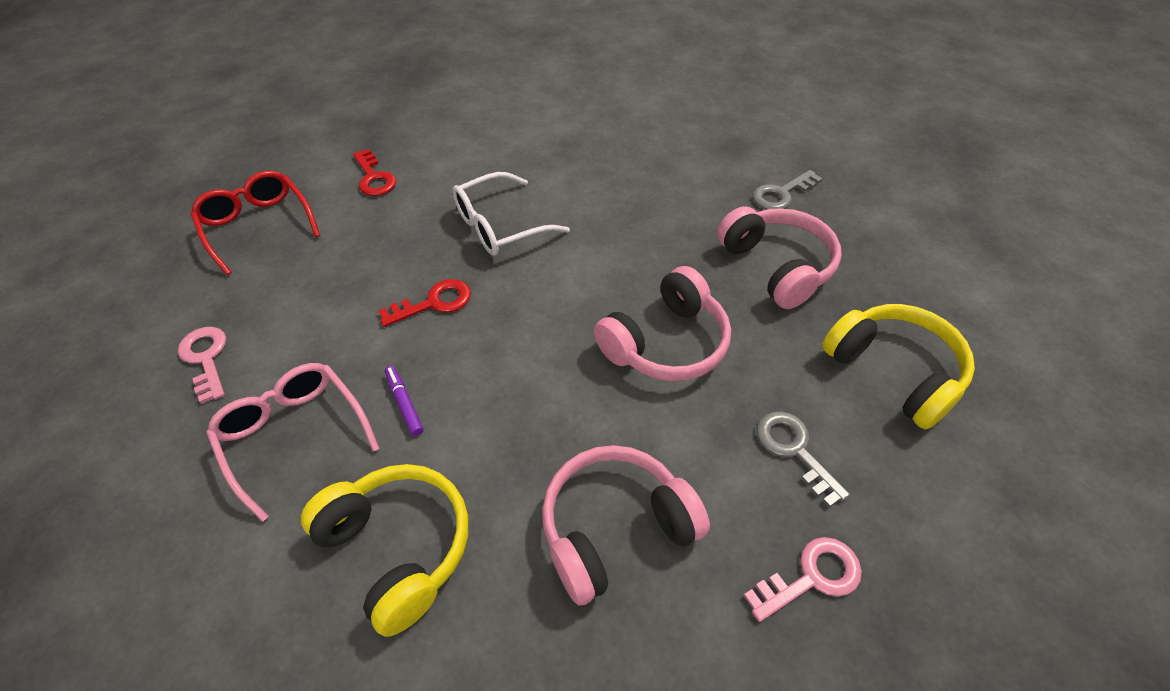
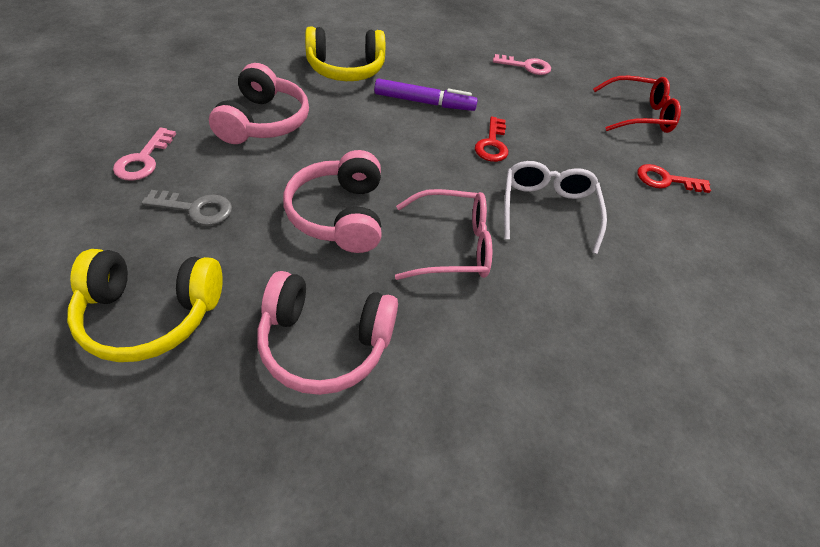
camera: 120 degrees right, 0 degrees up
pink glasses [206,363,380,522] -> pink glasses moved to [395,189,492,280]
purple marker [385,366,423,436] -> purple marker [374,78,478,111], size x1.85
grey key [753,170,822,210] -> none

